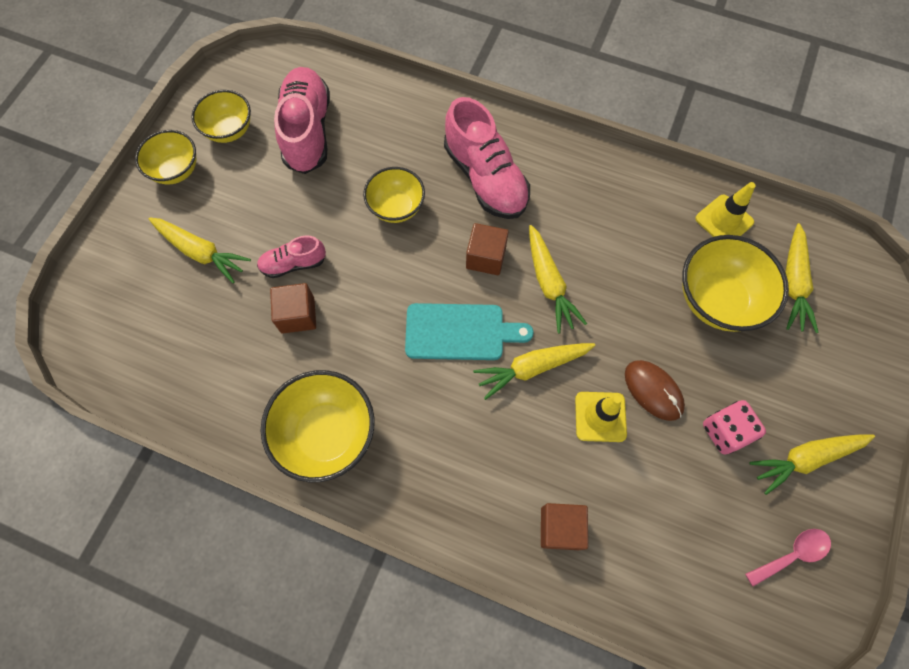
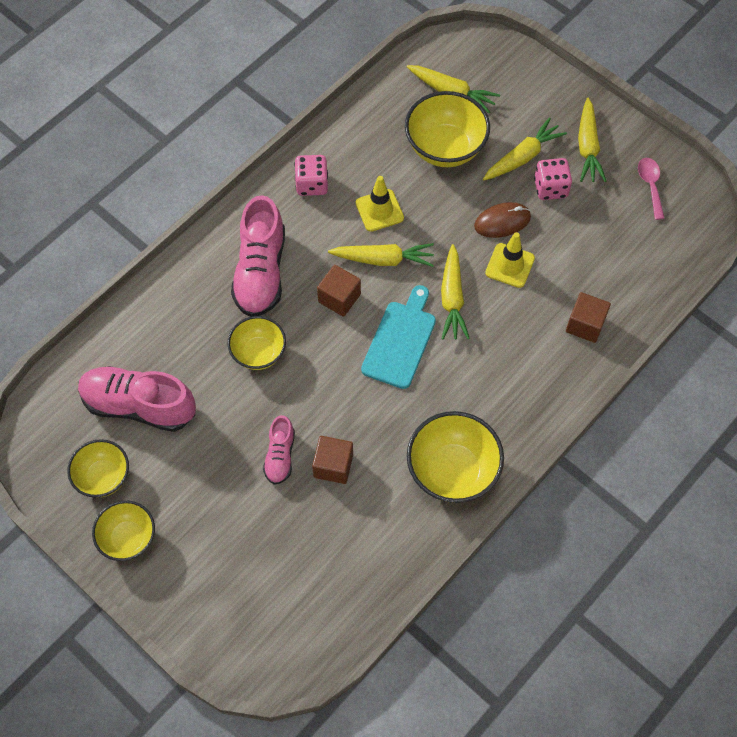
camera: 70 degrees left, 5 degrees down
yellow carrot [149,218,251,283] -> yellow carrot moved to [483,117,567,180]
pink shoe [444,97,530,219] -> pink shoe turned 105 degrees clockwise [231,195,285,317]
yellow traffic cone [695,182,756,237] -> yellow traffic cone moved to [356,176,404,232]
none -> pink dice [294,155,328,196]

